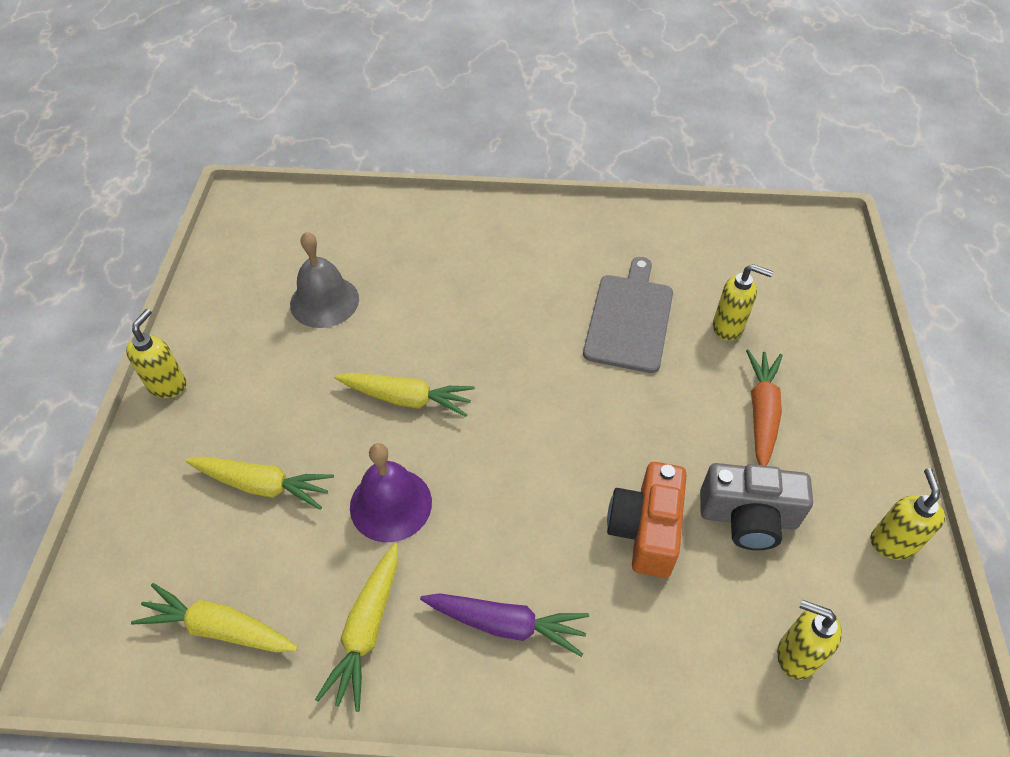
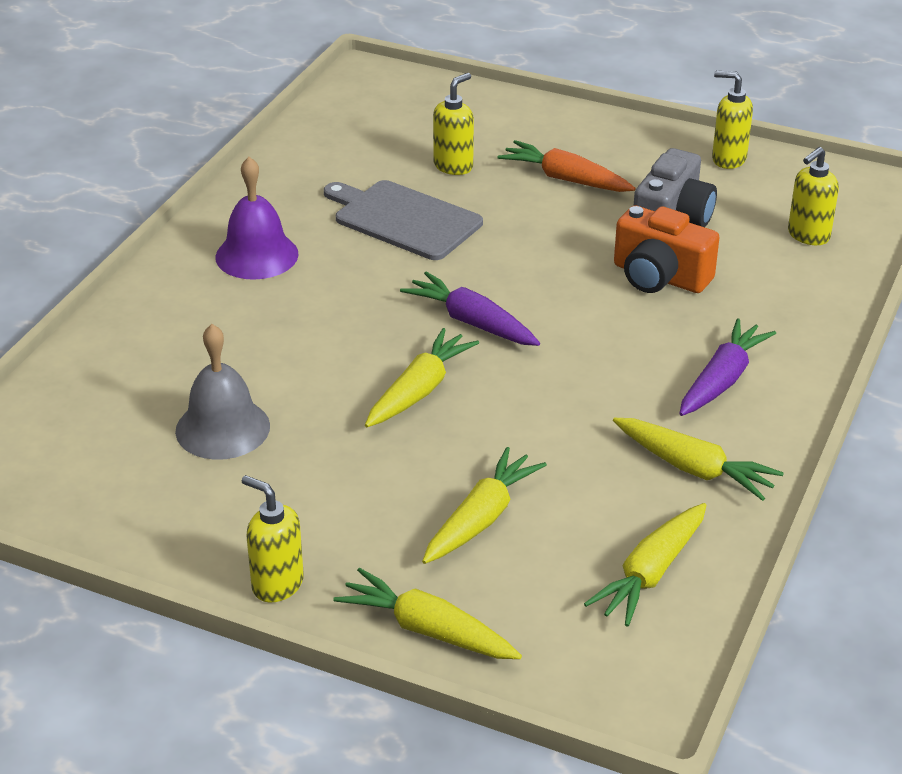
camera: 70 degrees left, 15 degrees down
purple bell [350,443,432,542] -> purple bell moved to [215,157,299,280]
none -> yellow carrot [333,568,522,659]
none -> purple carrot [400,272,540,346]

